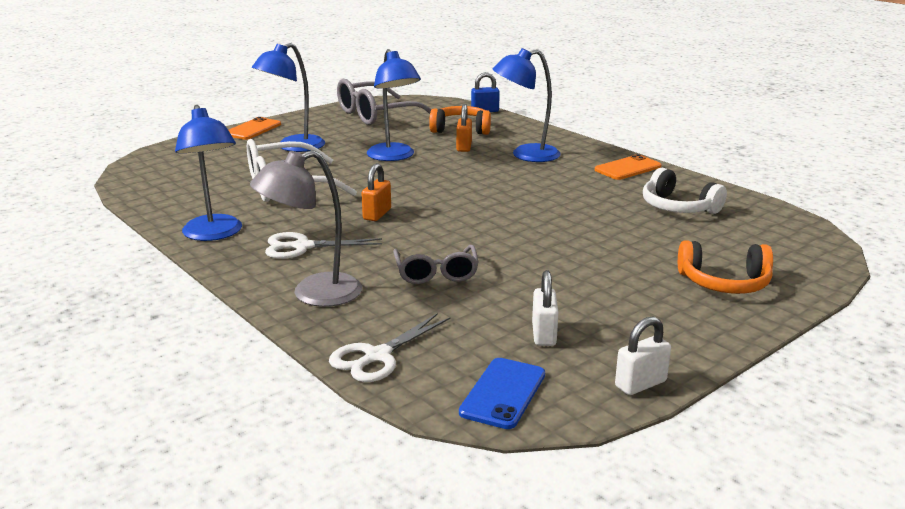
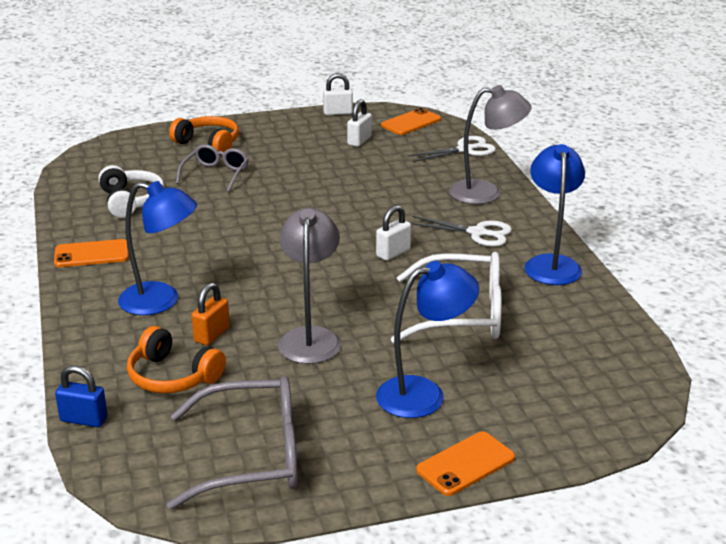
camera: 155 degrees left, 5 degrees up
orange padlock [361,163,391,221] -> white padlock [376,205,411,261]
blue lamp [367,49,421,161] -> grey lamp [278,208,341,364]
grey glasses [393,245,479,284] -> grey glasses moved to [176,144,249,192]
blue phone [459,358,545,429] -> orange phone [381,108,441,135]

